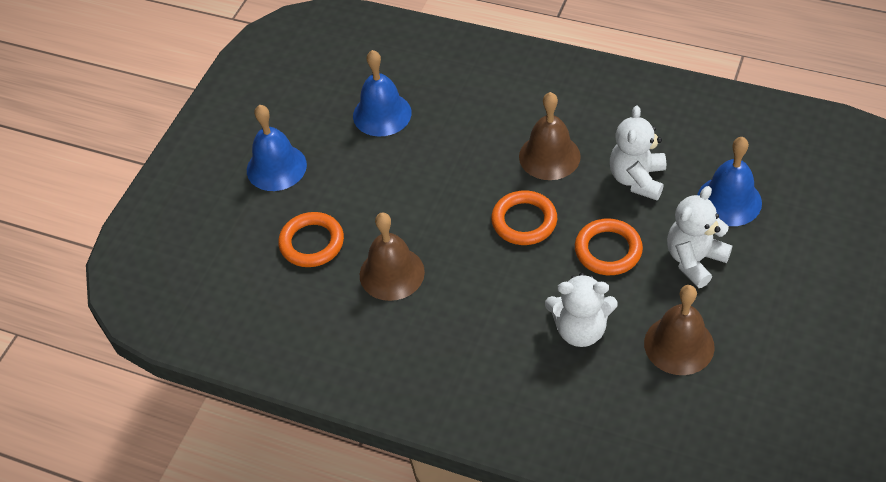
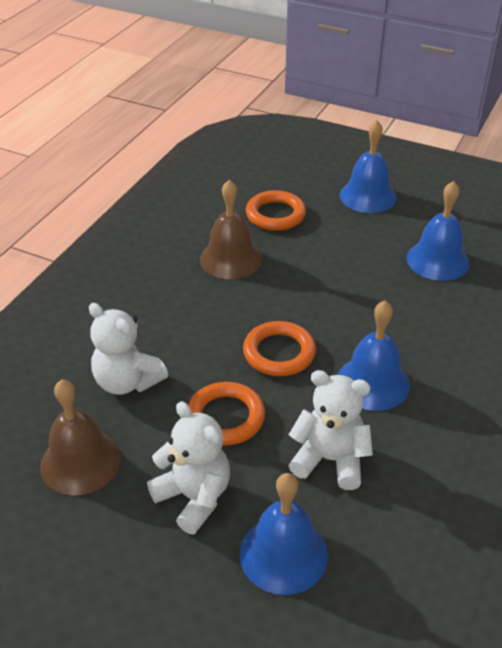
camera: 90 degrees right, 10 degrees down
brown bell [519,92,581,180] -> blue bell [338,300,410,411]
white teddy bear [545,273,617,347] -> white teddy bear turned 60 degrees counterclockwise [89,303,168,395]

